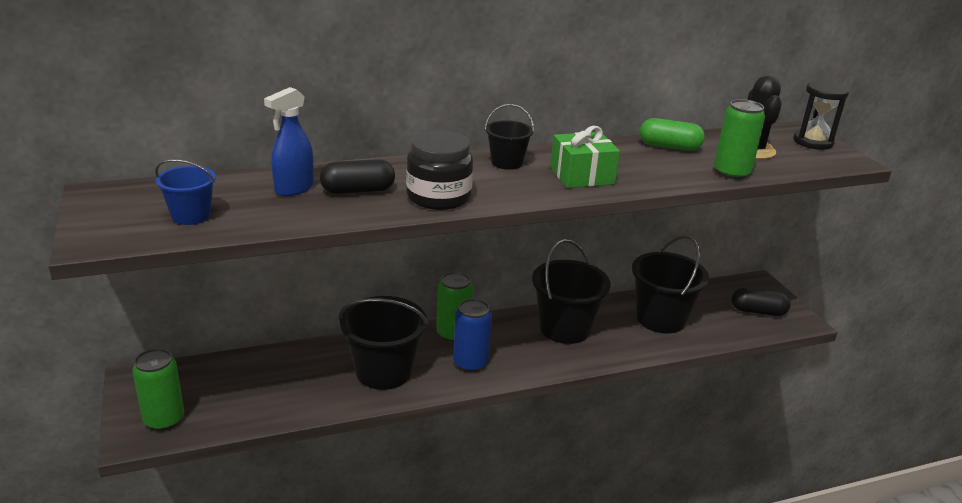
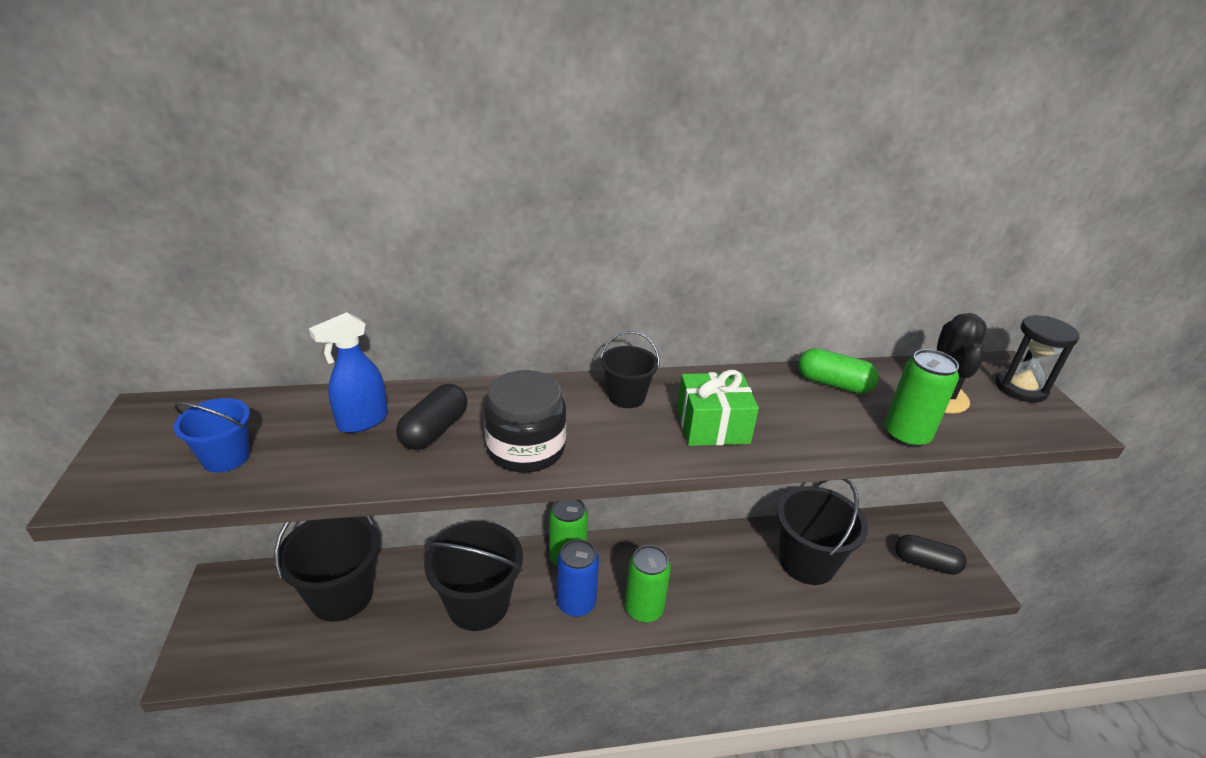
camera: 10 degrees right, 5 degrees up
green can [132,348,184,431] -> green can moved to [625,545,671,623]
black capsule [320,159,395,194] -> black capsule turned 60 degrees counterclockwise [396,384,467,450]
black bucket [532,239,610,344] -> black bucket moved to [274,516,380,622]

